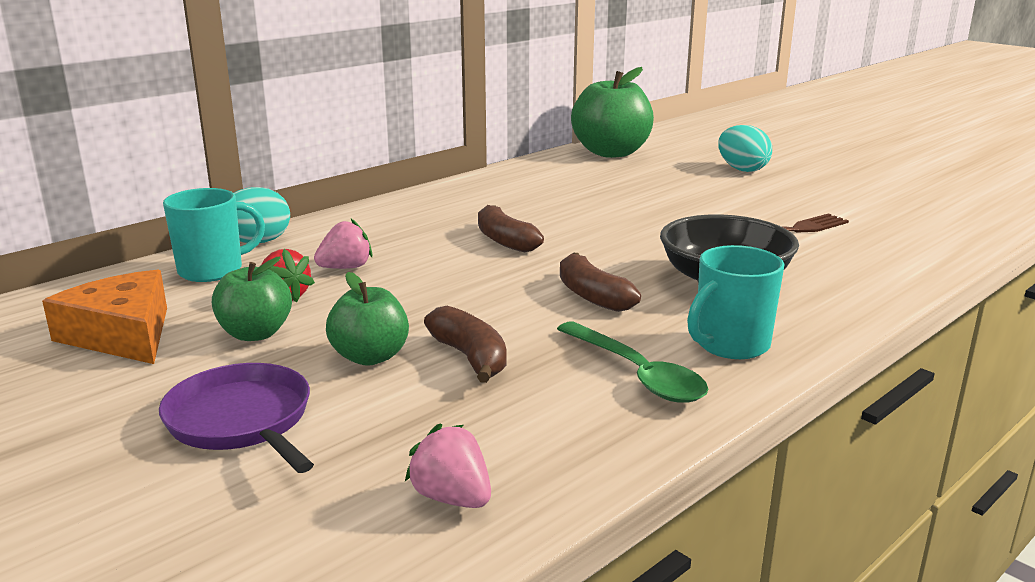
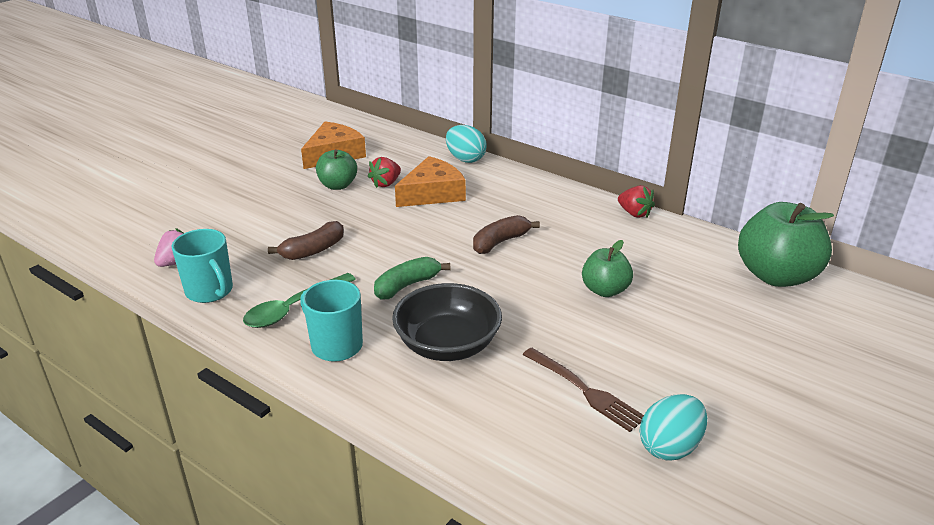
camera: 80 degrees right, 10 degrees up
purple pan [159,363,314,473] -> none
turquoise mug [163,188,265,282] -> turquoise mug moved to [172,229,233,303]
pink strawberry [314,219,373,269] -> orange cheese [395,156,466,207]
green apple [326,272,409,366] -> green apple moved to [582,240,633,297]
brown banana [560,253,641,312] -> green banana [374,257,450,300]
turquoise egg [718,125,772,172] -> turquoise egg moved to [640,394,707,461]
none -> red strawberry [618,185,655,218]

